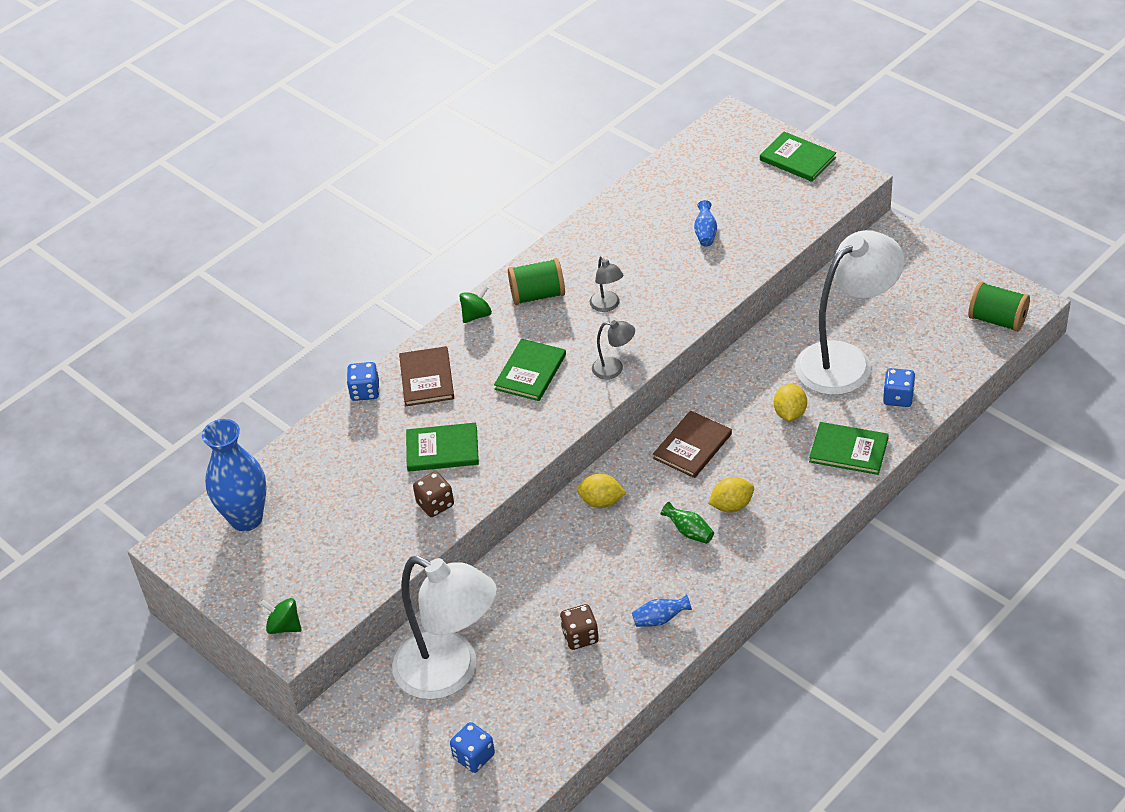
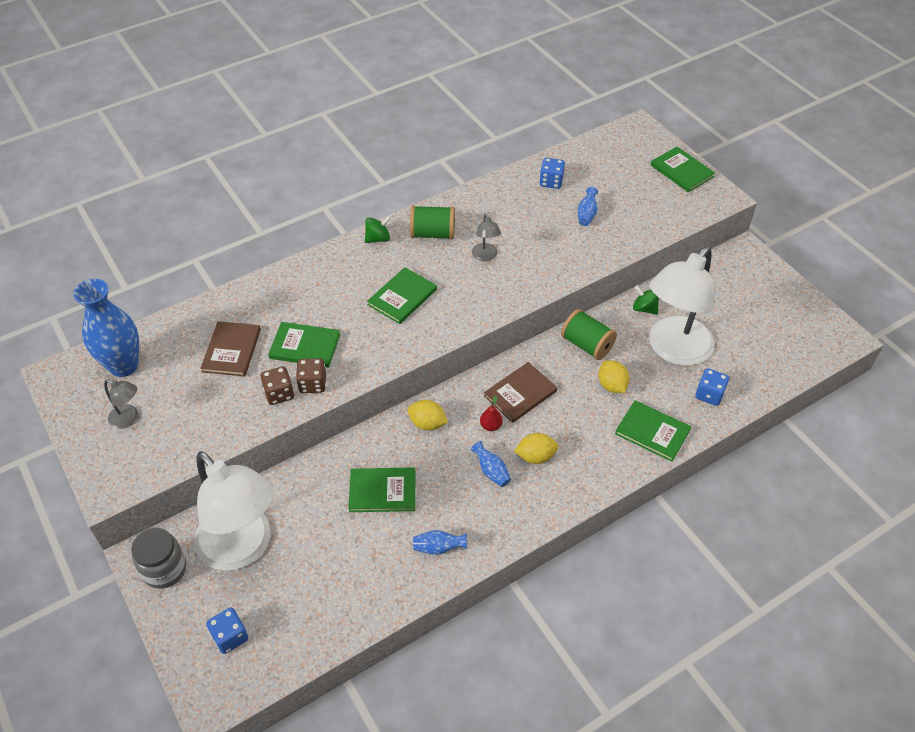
camera: 10 degrees right, 5 degrees up
green spinning top [260,598,302,634] -> green spinning top moved to [633,285,659,315]
blue dice [347,362,379,401] -> blue dice moved to [539,158,565,189]
brown book [399,346,454,406] -> brown book moved to [201,321,261,376]
brown dice [560,604,599,650] -> brown dice moved to [296,358,326,393]
grey lamp [592,320,635,379] -> grey lamp moved to [104,380,138,429]
green vase [661,502,714,544] -> blue vase [471,441,511,487]
yellow lemon [774,384,807,421] -> yellow lemon turned 45 degrees counterclockwise [598,360,630,393]
white lamp [795,230,904,395] -> white lamp turned 150 degrees clockwise [649,246,715,366]
green spool [968,282,1030,332] -> green spool moved to [561,309,617,360]
none -> grey jar [131,528,186,589]
none -> green book [348,467,415,512]
none -> red pear [480,396,503,431]

